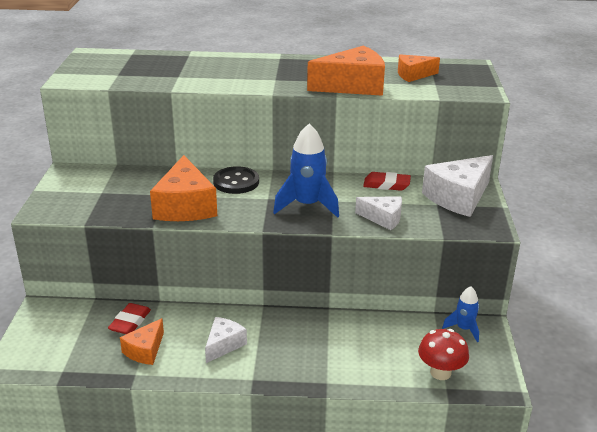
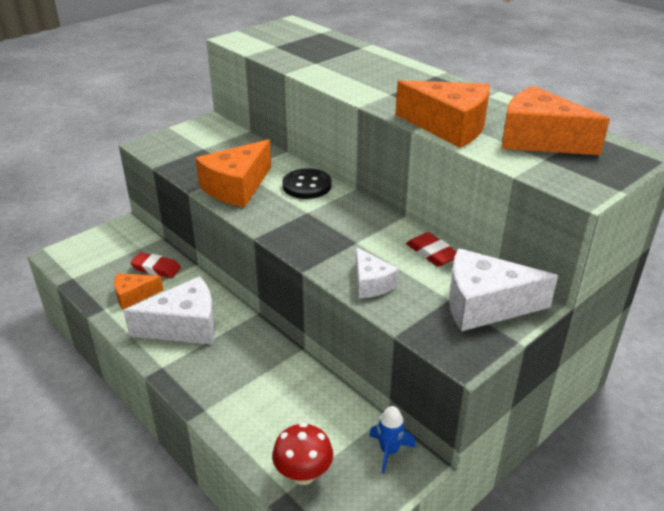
camera: 45 degrees right, 5 degrees up
red eraser [108,303,151,334] -> red eraser turned 45 degrees clockwise [130,252,181,278]
white cheese [205,317,247,363] -> white cheese [123,276,215,345], size x1.76
blue rocket [273,124,339,218] -> none
orange cheese [398,54,440,82] -> orange cheese [502,86,610,155], size x1.76

